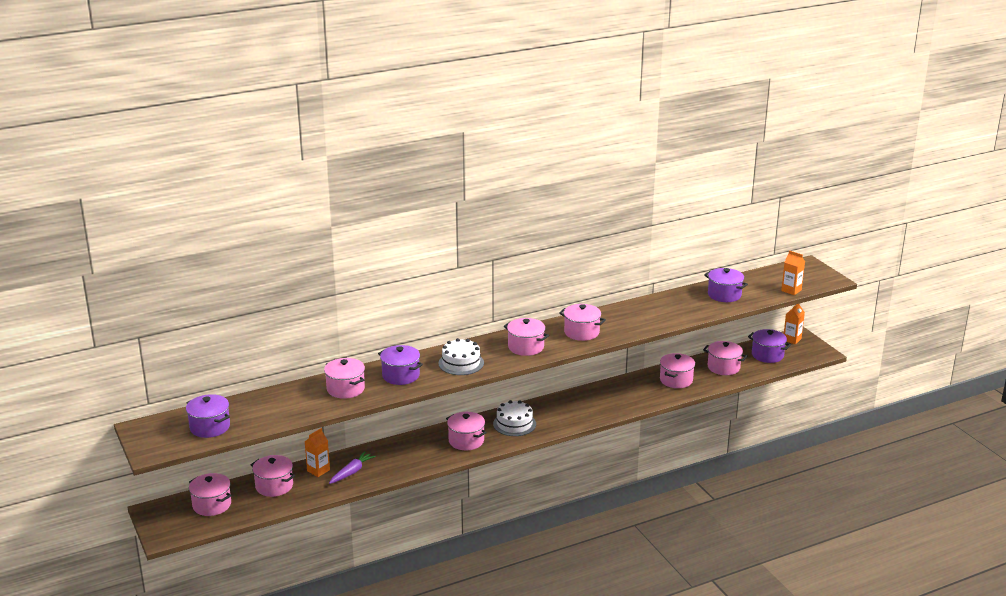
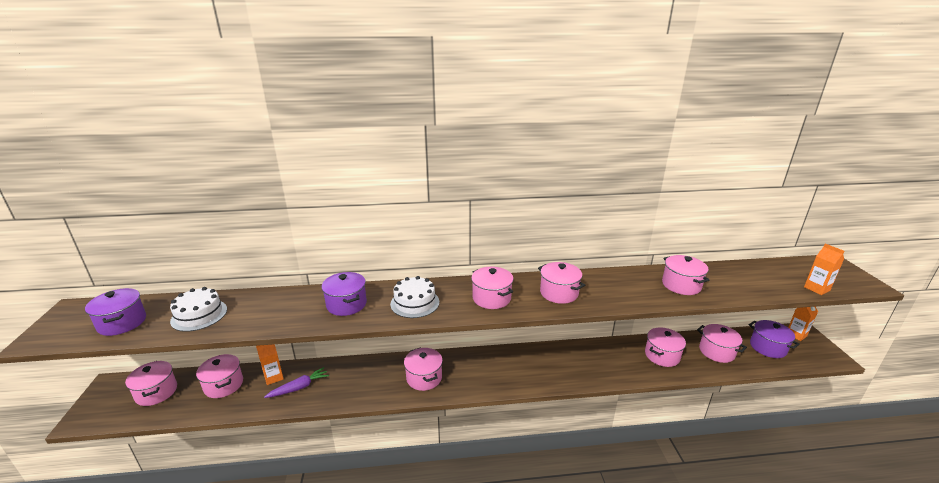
camera: 20 degrees right, 0 degrees up
pink pot [324,358,365,399] -> pink pot moved to [662,255,710,295]
white cake [493,400,536,436] -> white cake moved to [170,287,227,332]
purple pot [704,268,748,302] -> none

